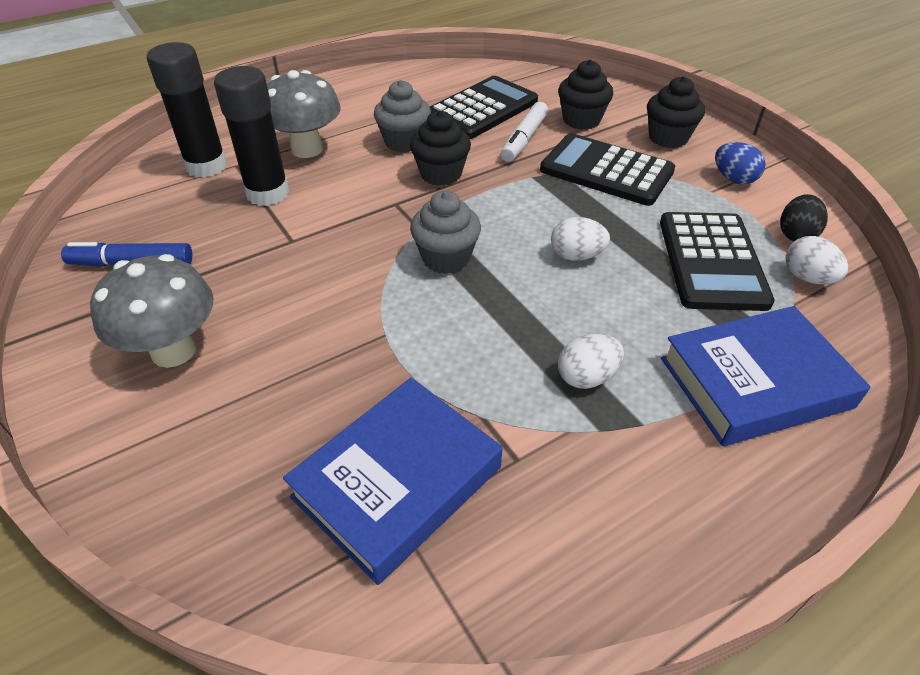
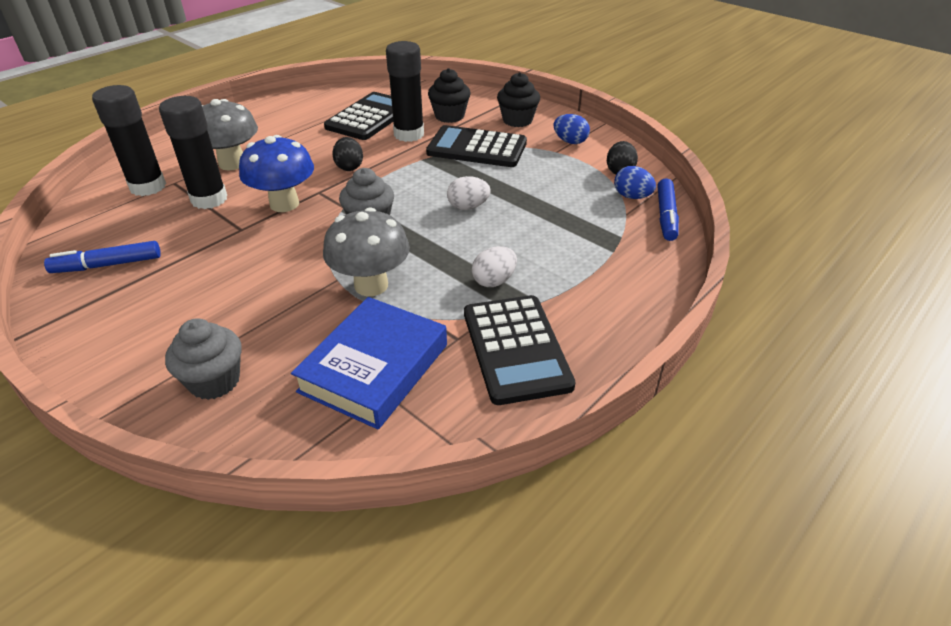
camera: 15 degrees left, 5 degrees down
grey mushroom [90,254,214,368] -> grey mushroom moved to [323,207,410,296]
grey cupcake [374,80,431,153] -> grey cupcake moved to [165,318,242,400]
black cupcake [410,110,471,186] -> black egg [332,137,363,171]
white marker [501,102,548,162] -> black glue stick [386,41,424,142]
black calculator [660,212,775,311] -> black calculator moved to [464,295,576,405]
blue book [661,306,871,446] -> none
white egg [785,236,848,284] -> blue egg [614,166,656,199]
none -> blue mushroom [239,135,314,212]
none -> blue marker [658,178,679,241]

